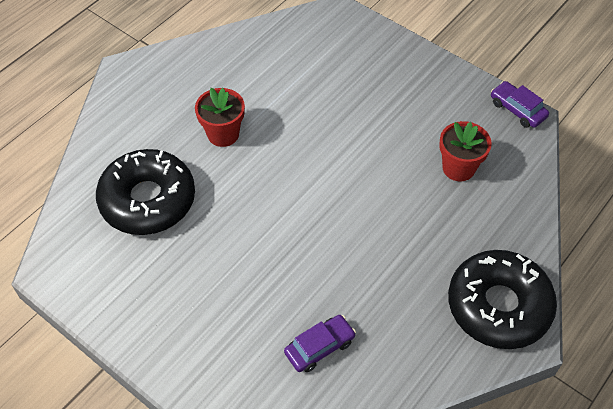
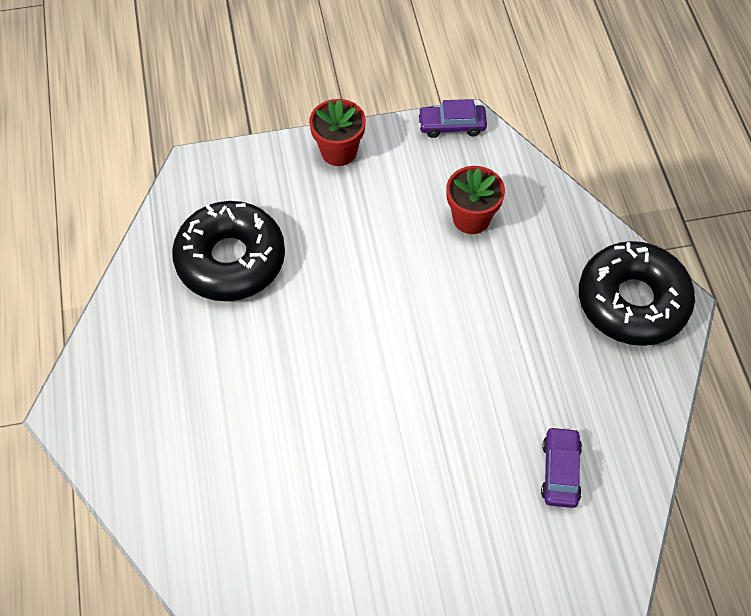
camera: 50 degrees left, 5 degrees up
black donut [96,149,195,235] -> black donut moved to [172,201,285,301]
red flower pot [195,88,245,147] -> red flower pot moved to [309,99,366,166]

